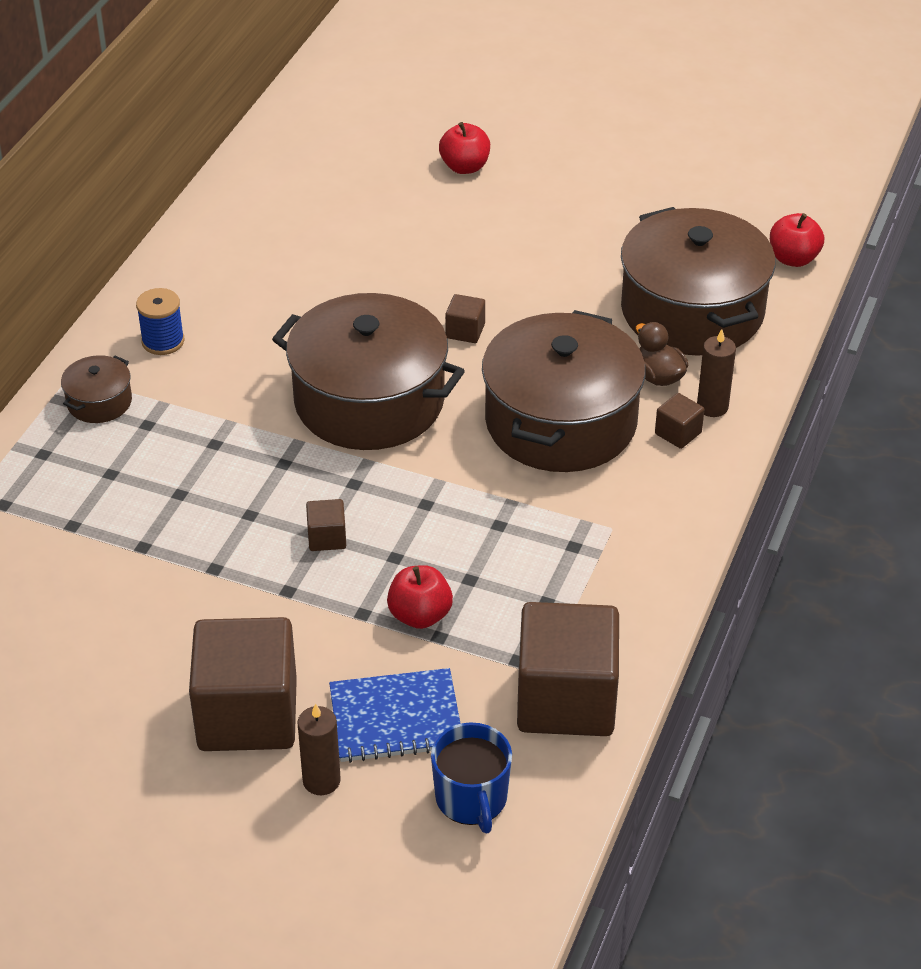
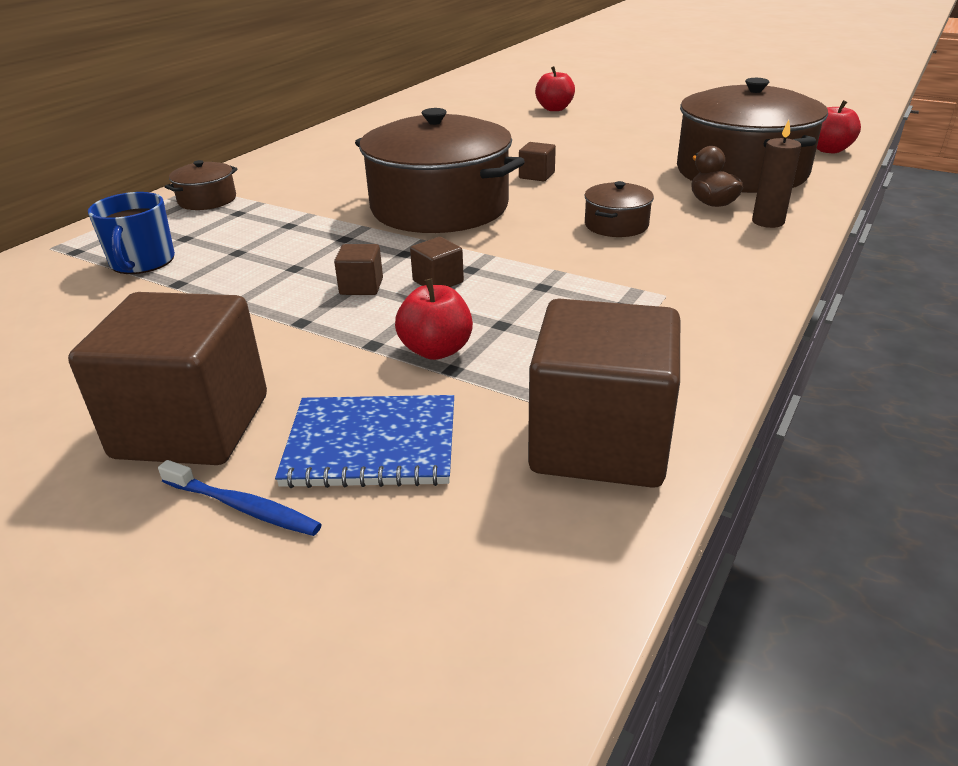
camera: 10 degrees right, 10 degrees down
blue spool [136,288,184,355] -> none
brown candle [298,703,341,795] -> blue toothbrush [158,460,322,536]
blue mug [431,722,512,834] -> blue mug moved to [88,192,175,274]
brown pot [482,310,646,472] -> brown pot [584,181,654,237], size x0.43
brown cube [655,393,704,449] -> brown cube moved to [410,237,464,287]

